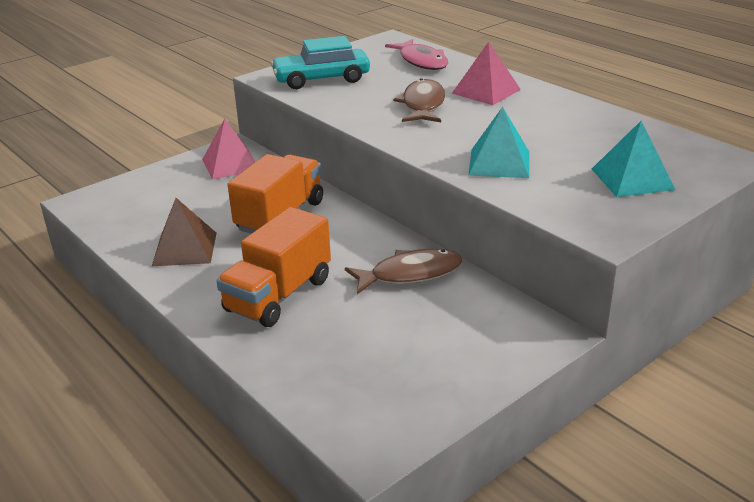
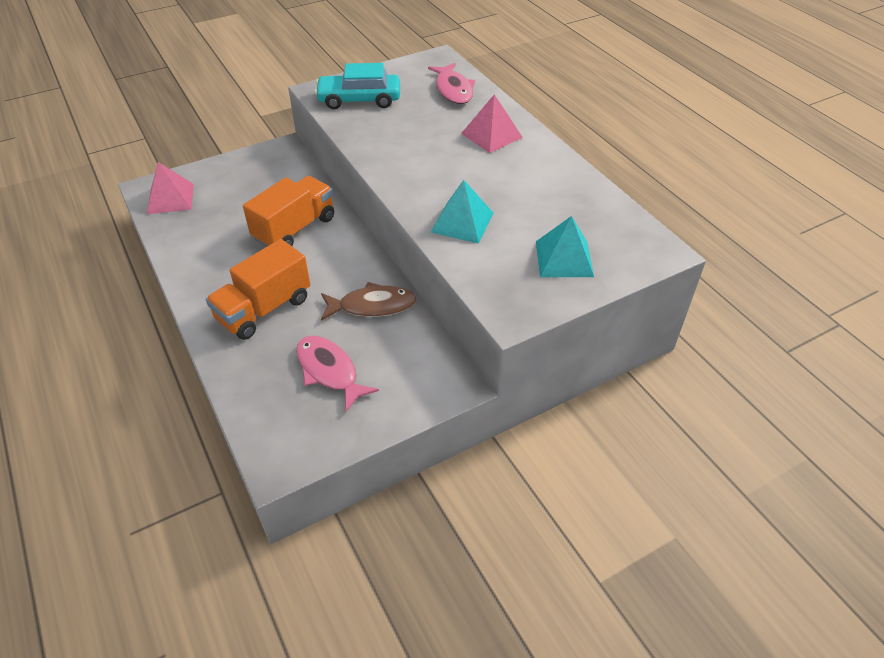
camera: 10 degrees right, 15 degrees up
brown pyramid [152,198,217,266] -> none
pink pyramid [202,119,255,180] -> pink pyramid moved to [147,162,194,214]
brown fish [393,79,445,122] -> none
none -> pink fish [296,336,379,412]

